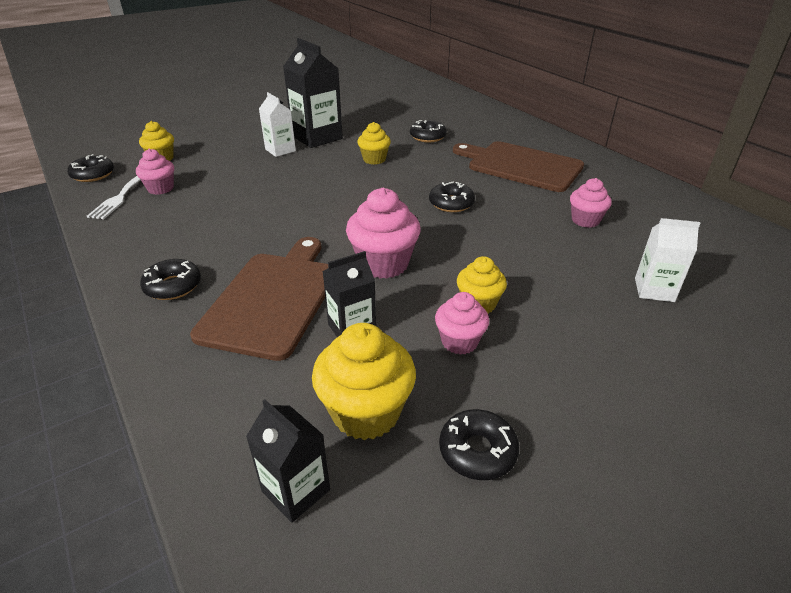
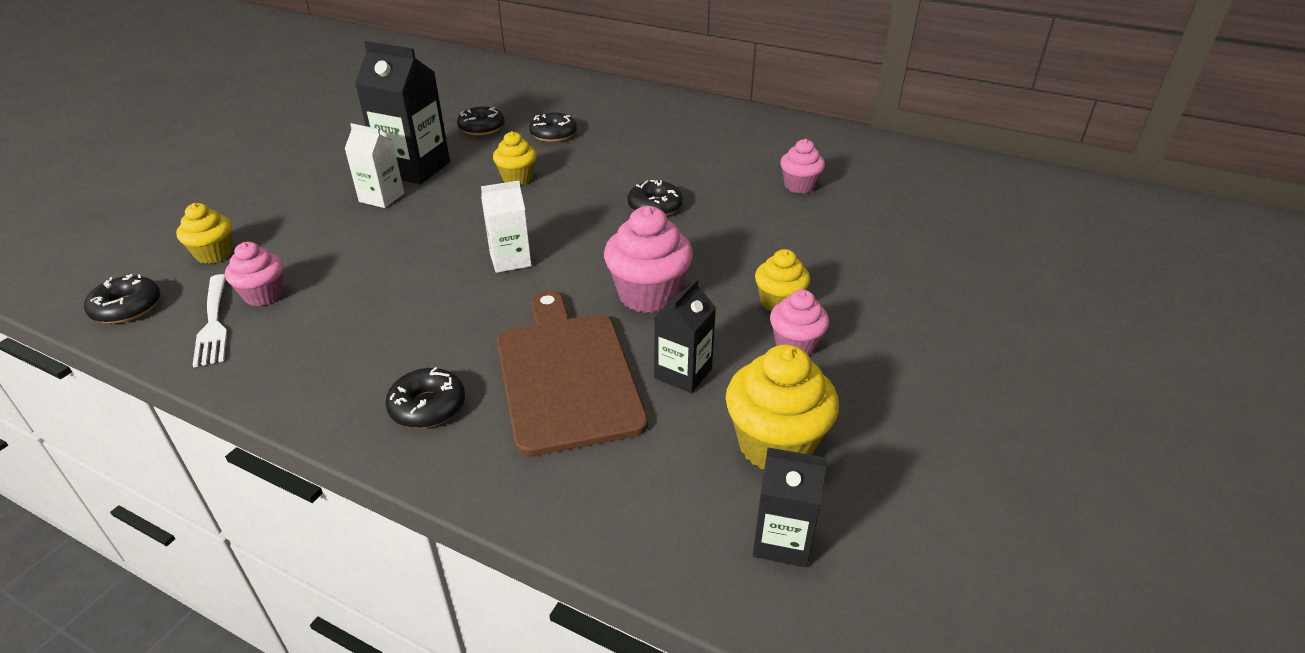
camera: 30 degrees left, 0 degrees up
black donut [439,409,519,480] -> black donut moved to [457,106,505,136]
brown cutting board [453,141,584,192] -> none
white carton [635,218,700,302] -> white carton moved to [481,181,532,273]

